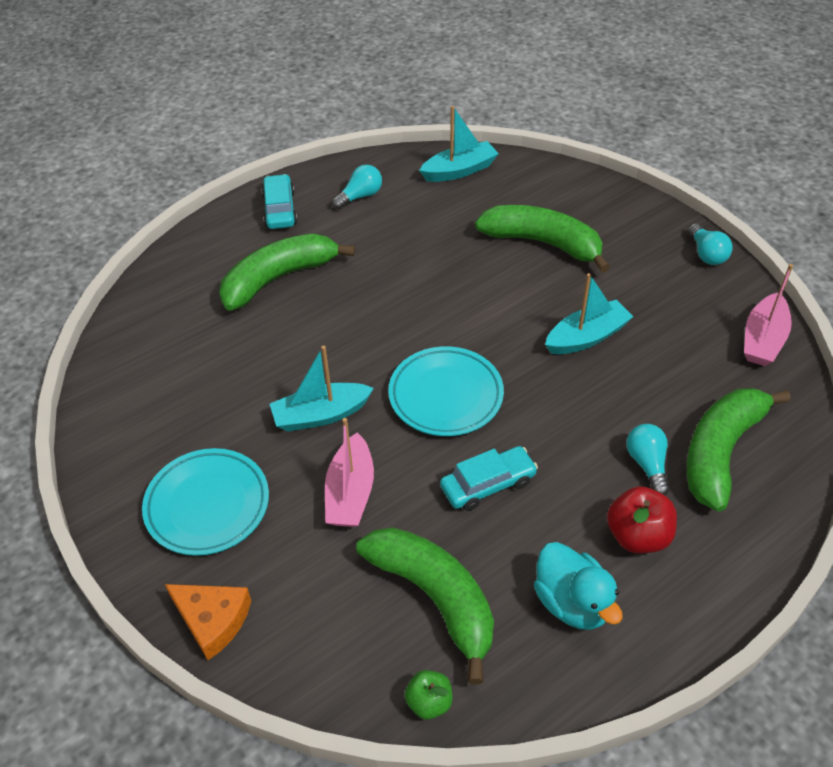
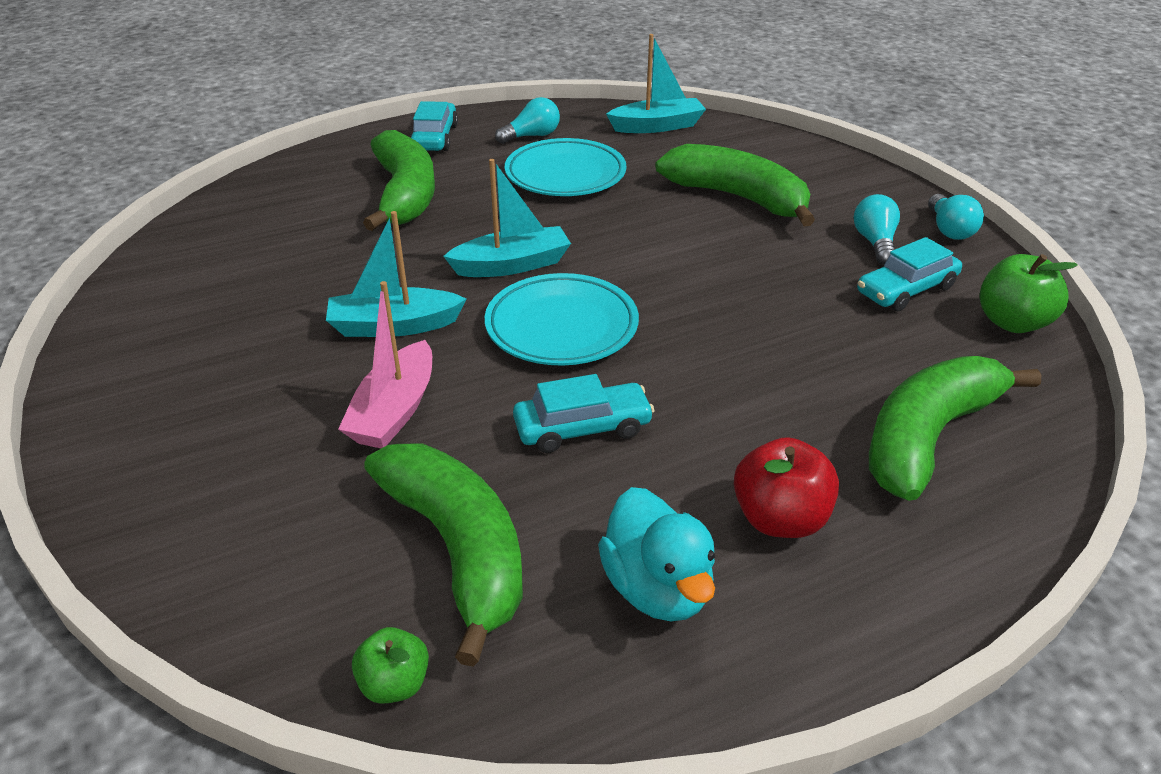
camera: 10 degrees right, 10 degrees down
turquoise plate [142,448,269,556] -> turquoise plate moved to [505,138,627,196]
orange cheese [165,584,251,660] -> none
green banana [219,233,355,311] -> green banana turned 105 degrees clockwise [363,130,435,231]
turquoise boat [545,273,634,354] -> turquoise boat moved to [443,159,571,277]
turquoise light bulb [626,424,670,495] -> turquoise light bulb moved to [854,194,900,264]
pink boat [744,264,793,366] -> green apple [980,254,1078,333]
none -> turquoise car [857,237,962,311]

